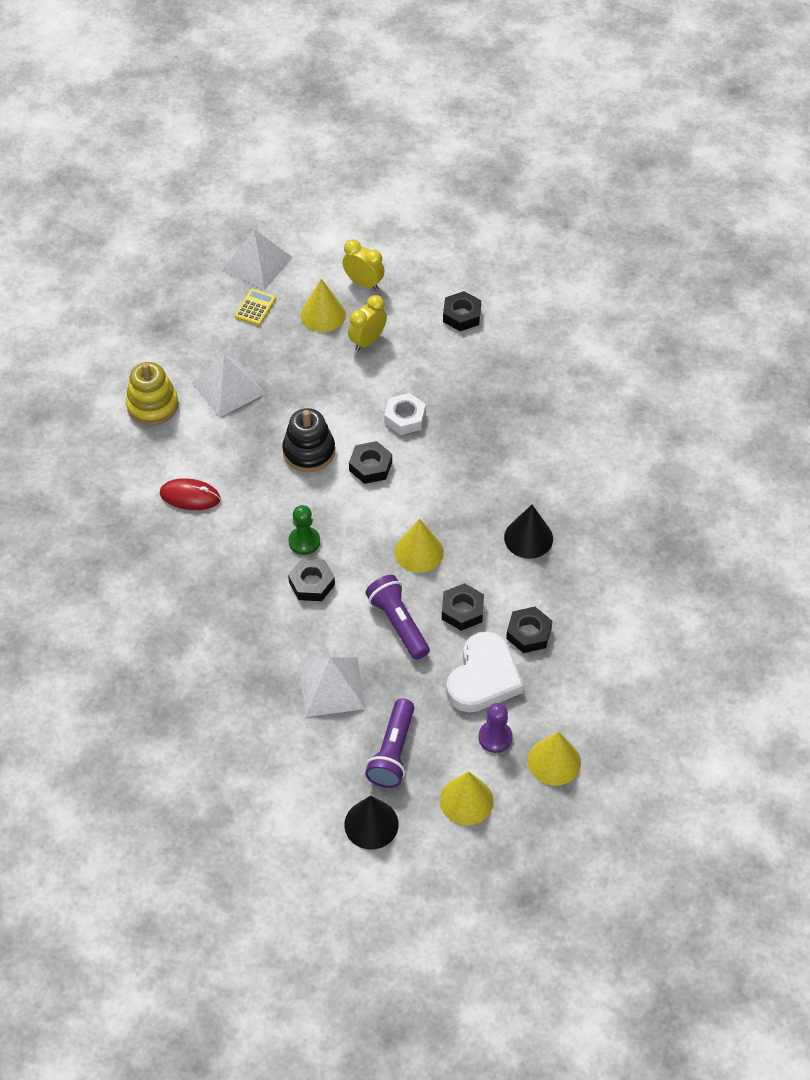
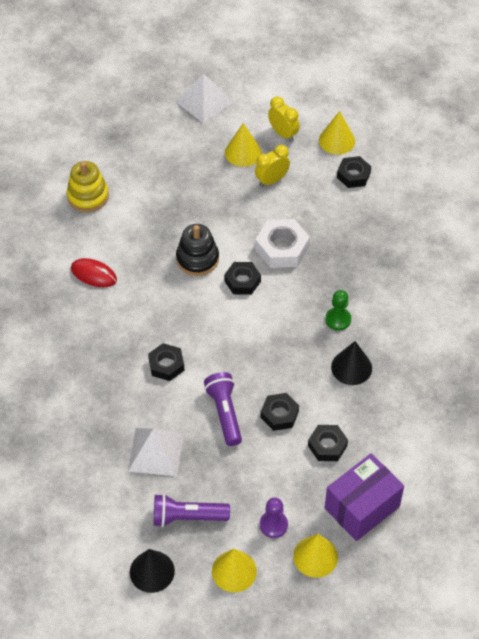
camera: 15 degrees right, 0 degrees up
white pyramid [192,355,265,418] -> none
yellow calculator [235,289,276,326] -> none
green pawn [288,505,320,555] -> green pawn moved to [325,290,351,331]
purple flashlight [365,699,414,788] -> purple flashlight turned 60 degrees clockwise [154,494,230,527]
white nut [384,393,426,435] -> white nut [255,219,310,268], size x1.51
yellow cone [394,519,444,573] -> yellow cone moved to [319,111,355,155]
white heart [446,631,524,713] -> none
none -> purple box [325,453,404,541]

